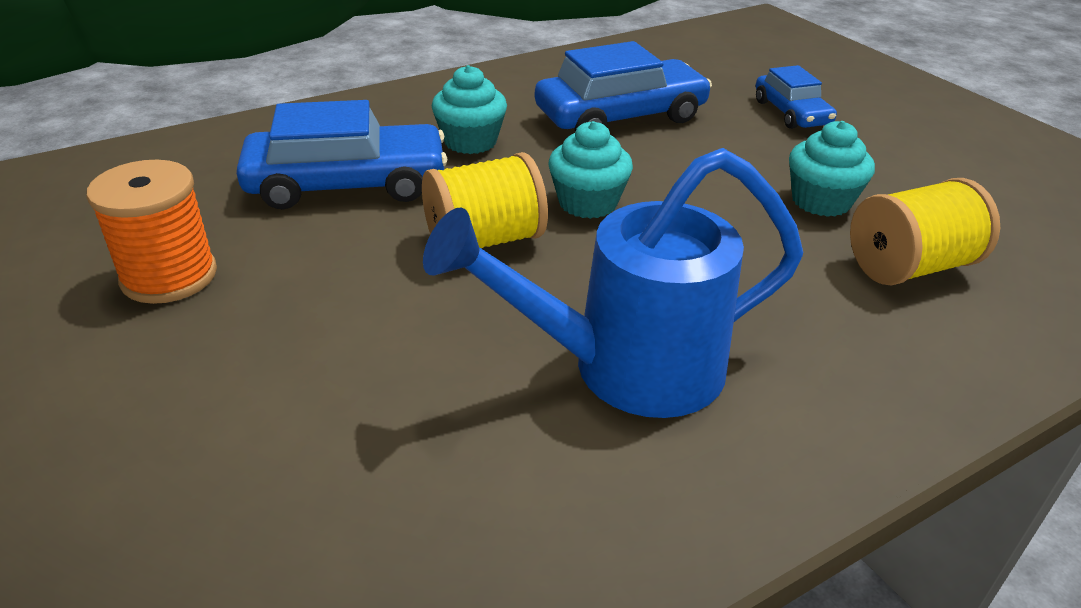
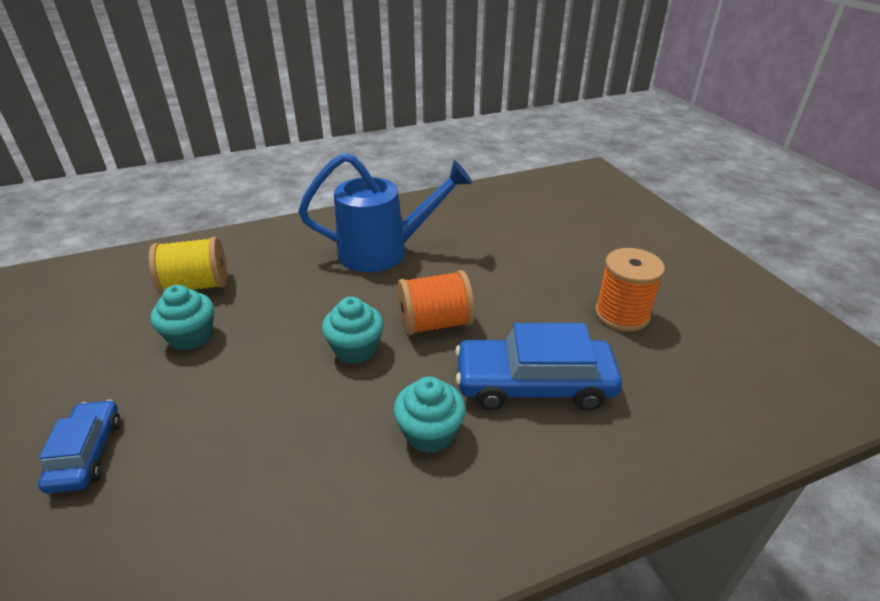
camera: 170 degrees left, 0 degrees up
yellow spool [422,152,548,248] -> orange spool [397,270,475,335]
blue car [535,41,712,132] -> none

